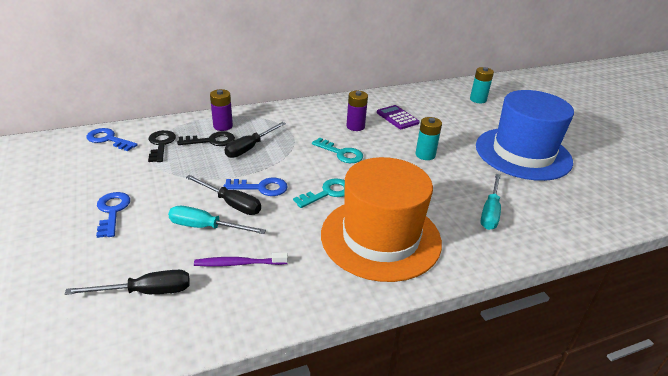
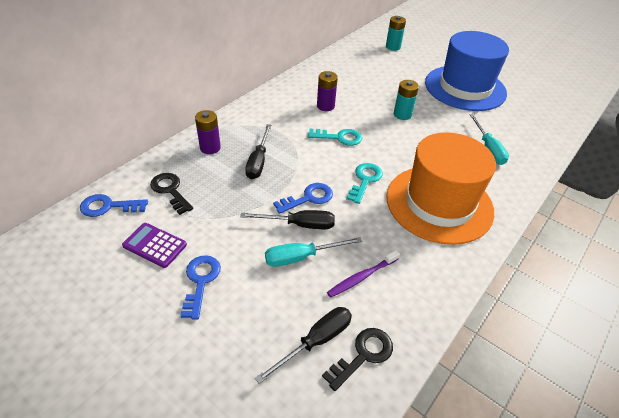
camera: 30 degrees left, 10 degrees up
blue key [96,192,130,238] -> blue key turned 45 degrees clockwise [180,255,221,319]
black key [177,131,235,146] -> black key moved to [322,328,393,391]
purple calculator [377,105,420,129] -> purple calculator moved to [122,223,187,268]

